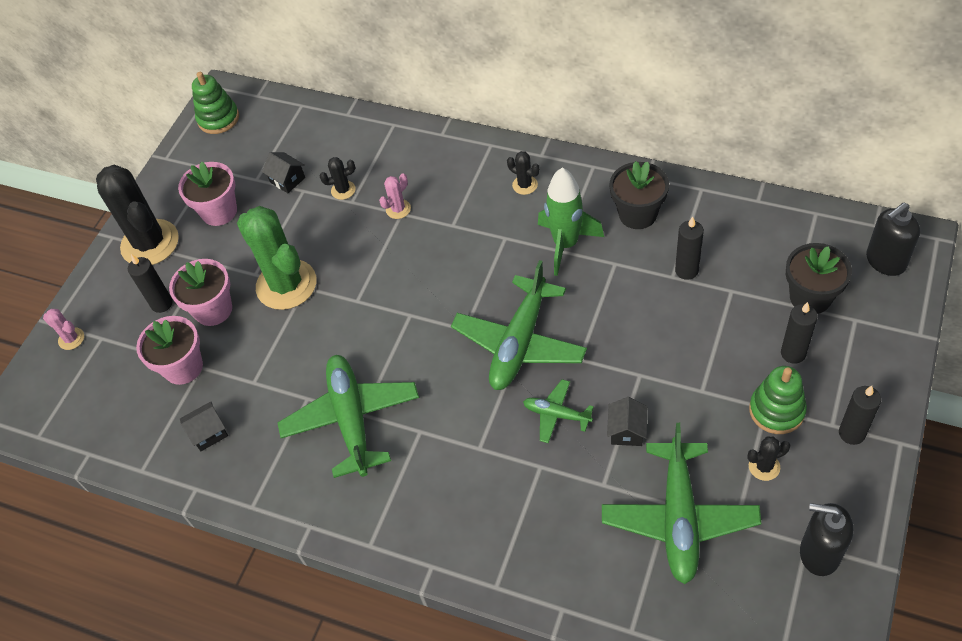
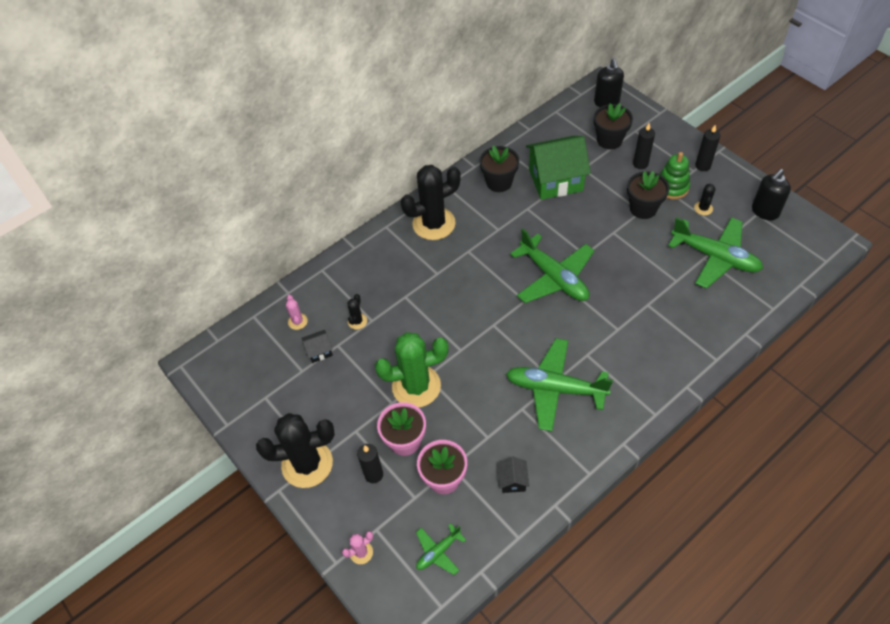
camera: 65 degrees left, 0 degrees up
pink flower pot [178,162,237,226] -> none
green stacking toy [192,72,239,134] -> none
pink cactus [379,173,411,219] -> pink cactus moved to [286,295,308,330]
black cactus [507,151,540,195] -> black cactus [401,165,461,240], size x2.34
green plane [523,379,594,443] -> green plane moved to [416,524,466,575]
green rocket [538,168,604,276] -> none
black house [607,397,647,446] -> none
black candle [675,217,704,280] -> green house [526,136,591,200]
none -> black flower pot [627,171,669,219]

